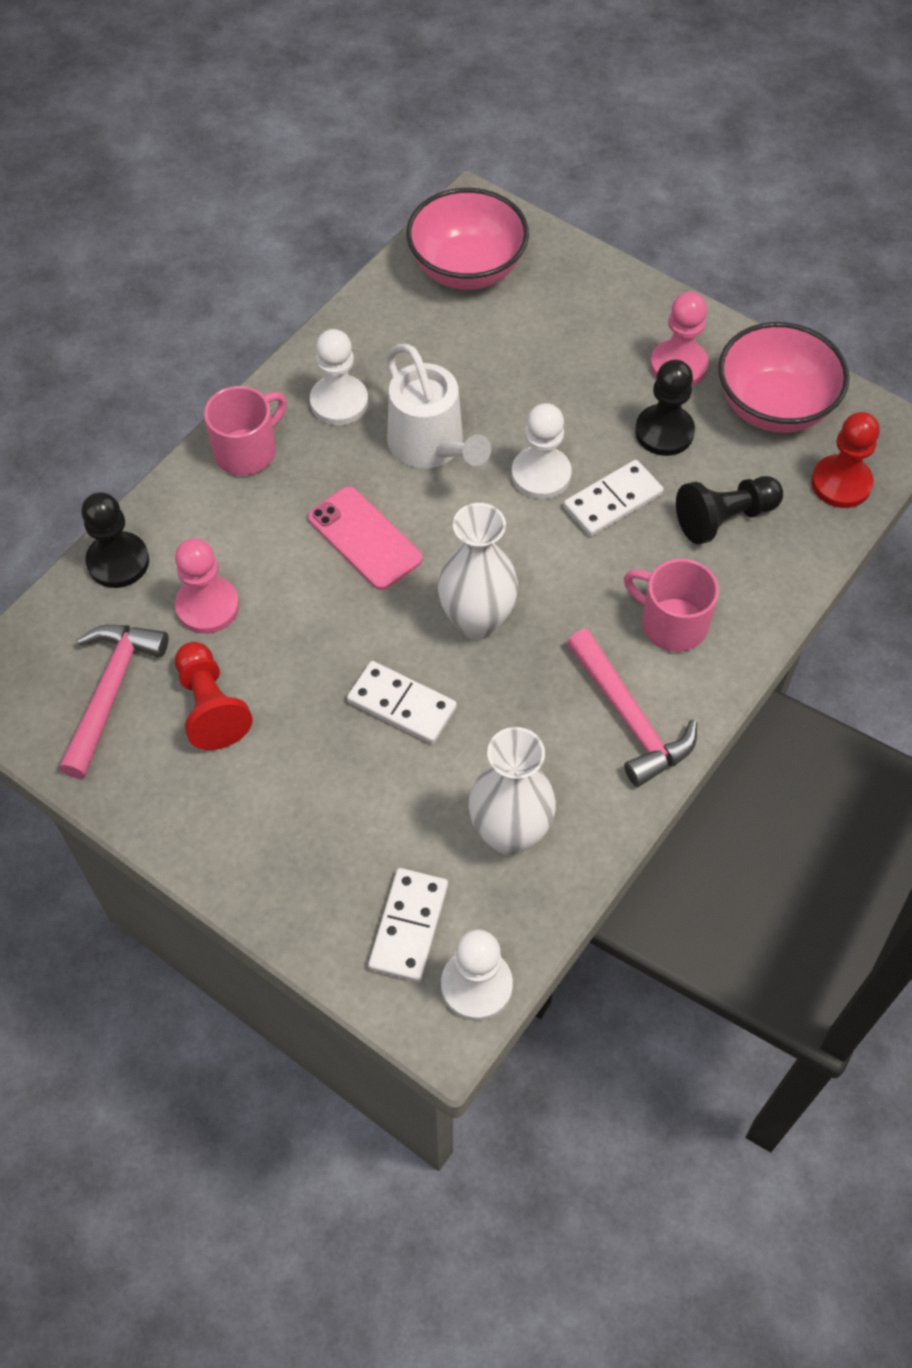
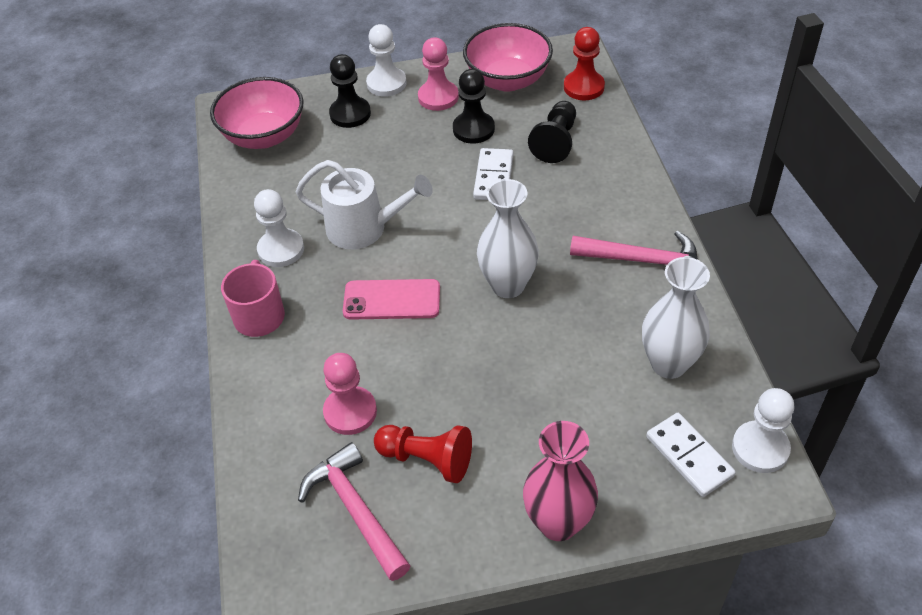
camera: 45 degrees left, 10 degrees down
black pawn [81,492,149,588] -> black pawn moved to [329,54,371,128]
white domino [347,661,457,744] -> none
white pawn [512,403,572,499] -> white pawn moved to [366,24,407,97]
pink mug [624,559,719,652] -> none
none -> pink vase [523,421,598,541]

